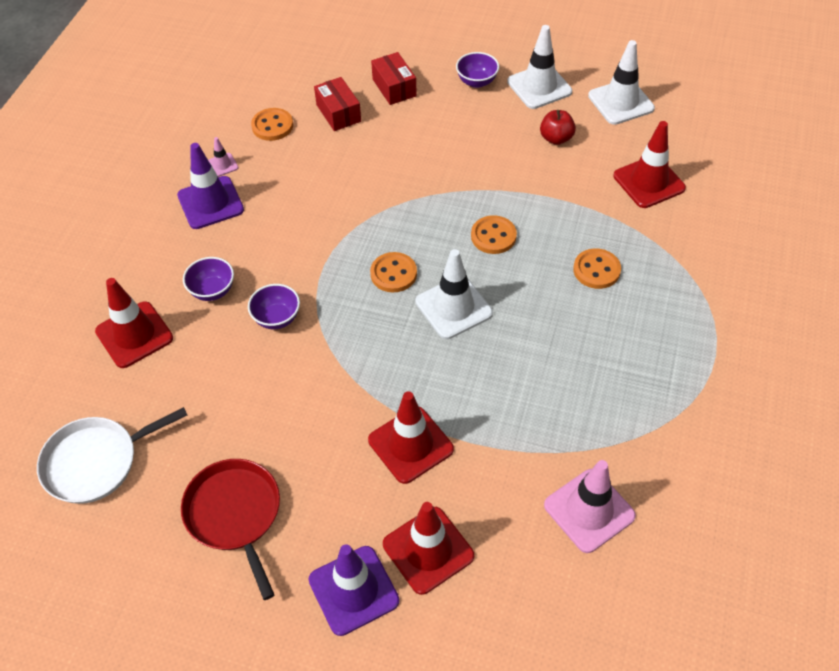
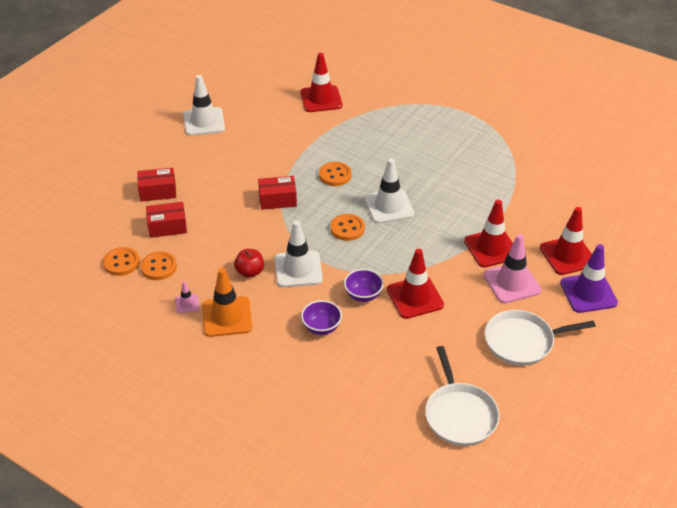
camera: 75 degrees left, 10 degrees down
red traffic cone [95,278,173,368] -> red traffic cone moved to [387,249,444,319]
purple traffic cone [177,143,244,229] -> orange traffic cone [202,268,252,337]
red pan [181,459,280,600] -> white pan [485,310,596,366]
purple bowl [456,52,499,88] -> none
red apple [540,110,576,145] -> red apple moved to [234,249,264,278]
pink traffic cone [544,460,636,553] -> pink traffic cone moved to [483,234,541,303]
orange button [573,248,621,289] -> orange button moved to [103,247,140,276]
white traffic cone [588,40,655,125] -> white traffic cone moved to [274,221,323,287]
none -> red box [258,176,297,210]

